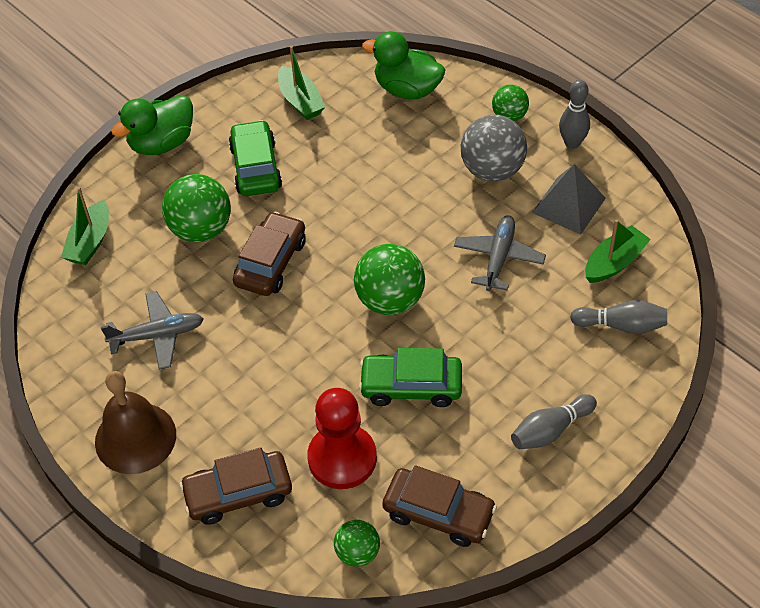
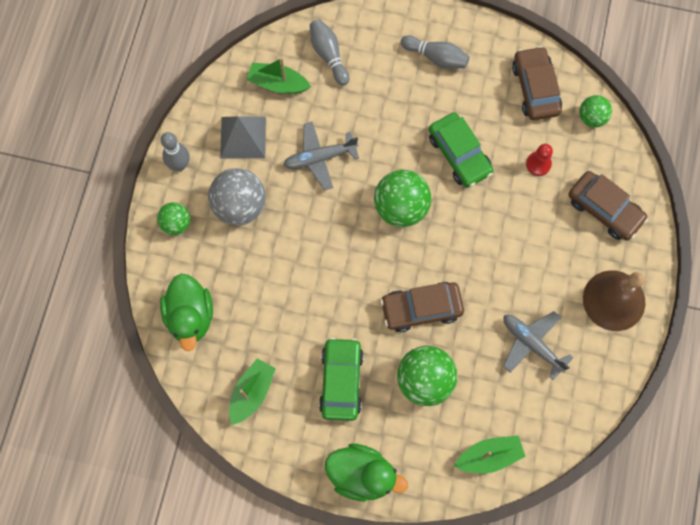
camera: 125 degrees left, 20 degrees up
green car [228,120,282,196] -> green car turned 135 degrees clockwise [319,337,364,421]
red pawn [307,388,377,489] -> red pawn [526,144,553,176], size x0.50

